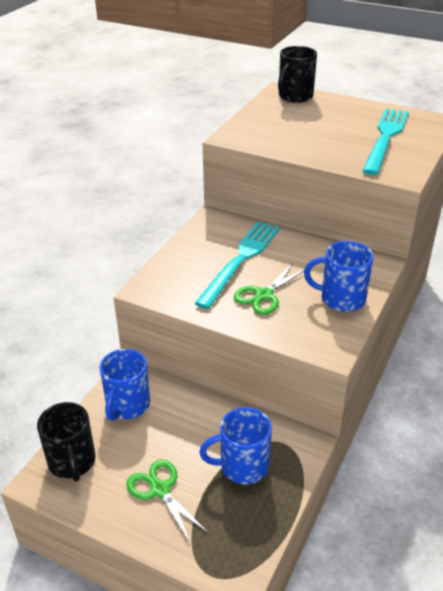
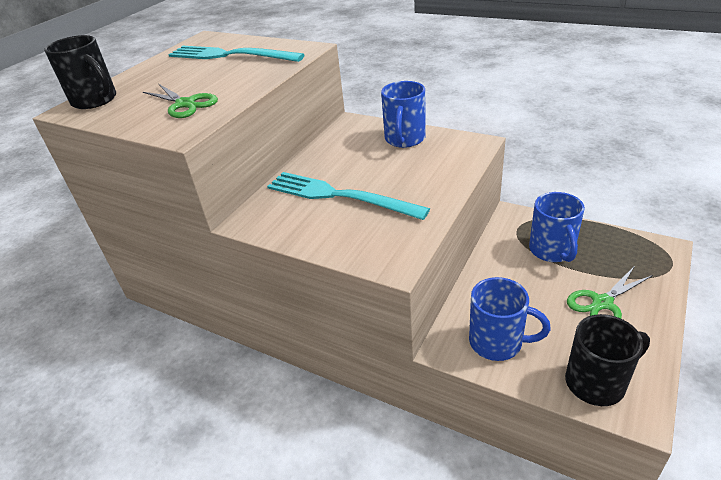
camera: 85 degrees left, 0 degrees up
green scissors [234,263,304,315] -> green scissors moved to [143,84,218,118]

